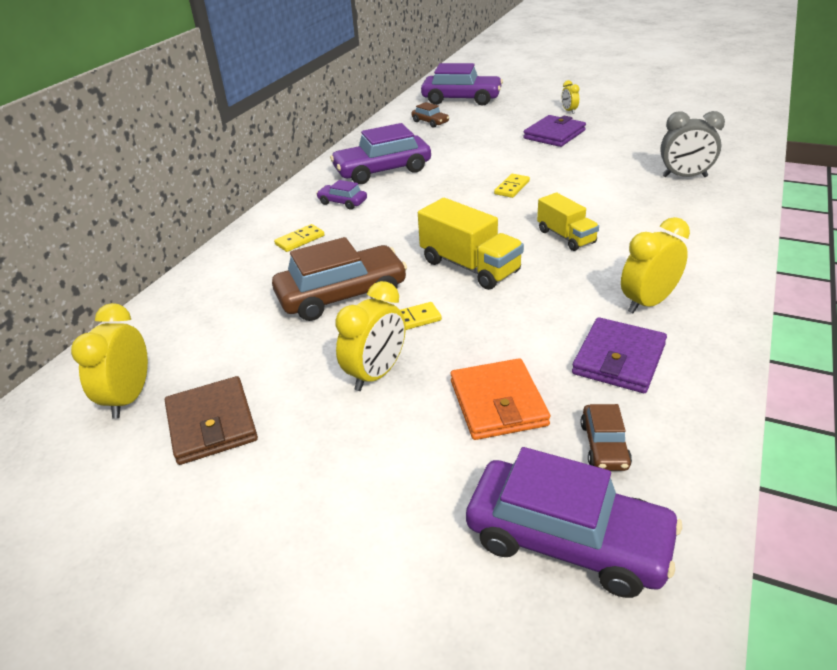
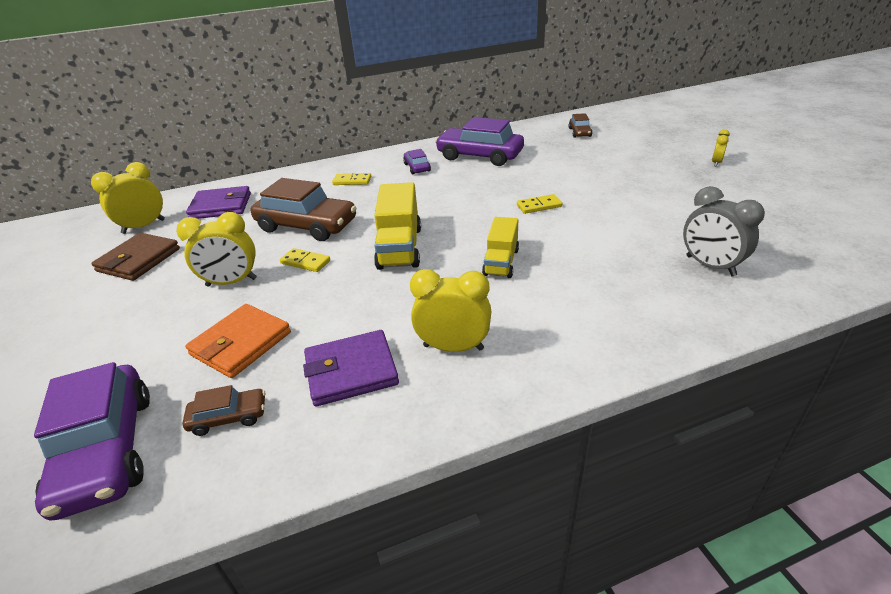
camera: 45 degrees right, 0 degrees up
purple car [421,63,503,106] -> none
purple wallet [523,115,586,147] -> purple wallet moved to [186,186,251,219]
brown car [581,404,632,471] -> brown car turned 150 degrees counterclockwise [183,385,265,436]

